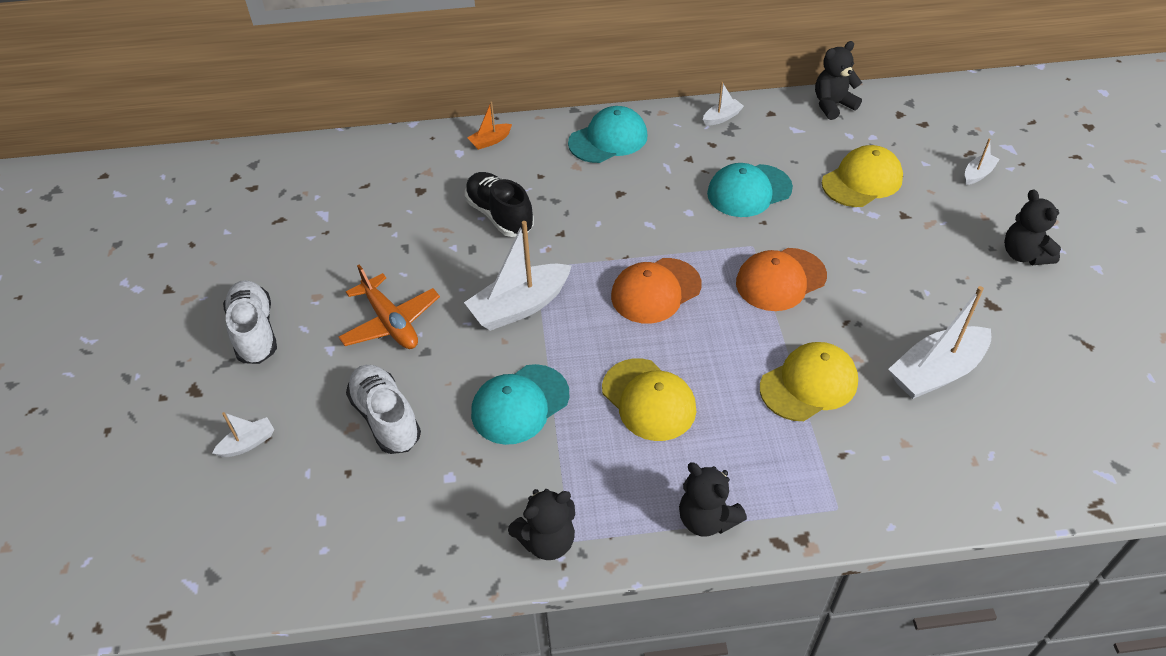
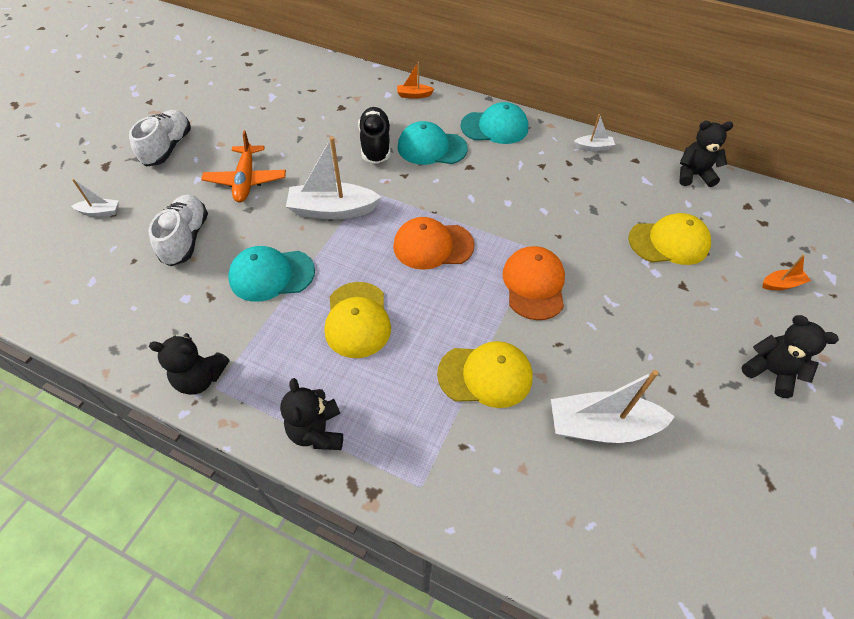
camera: 30 degrees right, 5 degrees up
turquoise cap [707,163,793,217] -> turquoise cap moved to [398,121,468,165]
orange cap [736,248,827,311] -> orange cap turned 90 degrees clockwise [502,246,565,320]
white boat [965,139,1000,185] -> orange boat [762,254,811,290]
black teddy bear [1004,189,1061,265] -> black teddy bear turned 120 degrees clockwise [741,315,839,398]

